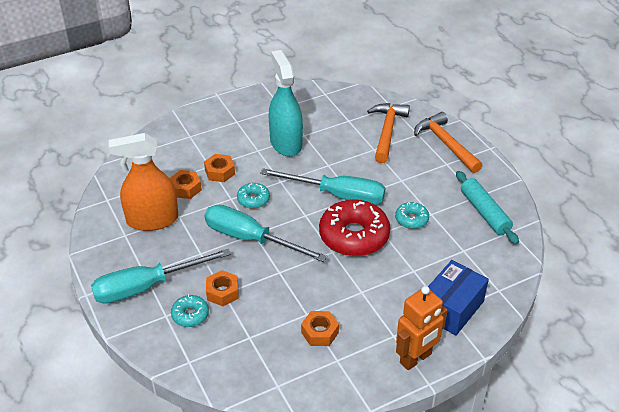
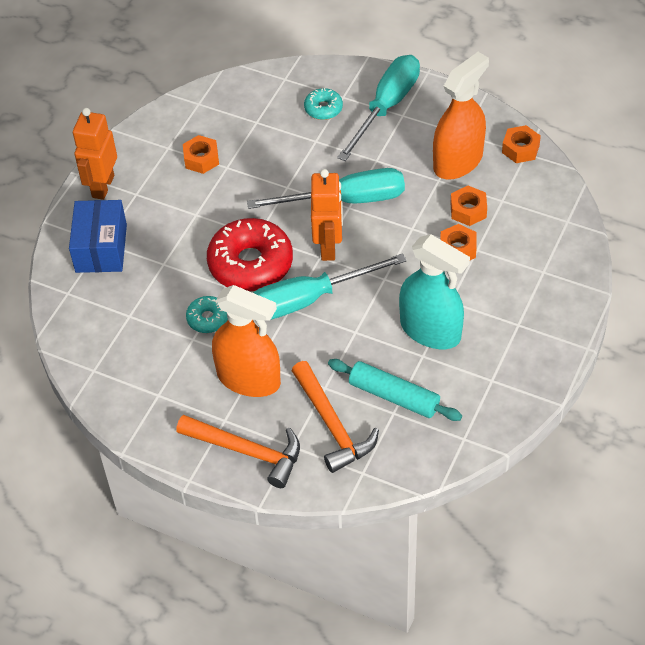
camera: 145 degrees right, 10 degrees up
orange nut [206,270,239,306] -> orange nut moved to [502,125,541,163]
turquoise donut [237,183,270,209] -> none
turquoise rolling pin [456,171,519,244] -> turquoise rolling pin moved to [328,359,462,421]
none -> orange spray bottle [212,285,281,397]
none -> orange robot [311,169,343,261]

